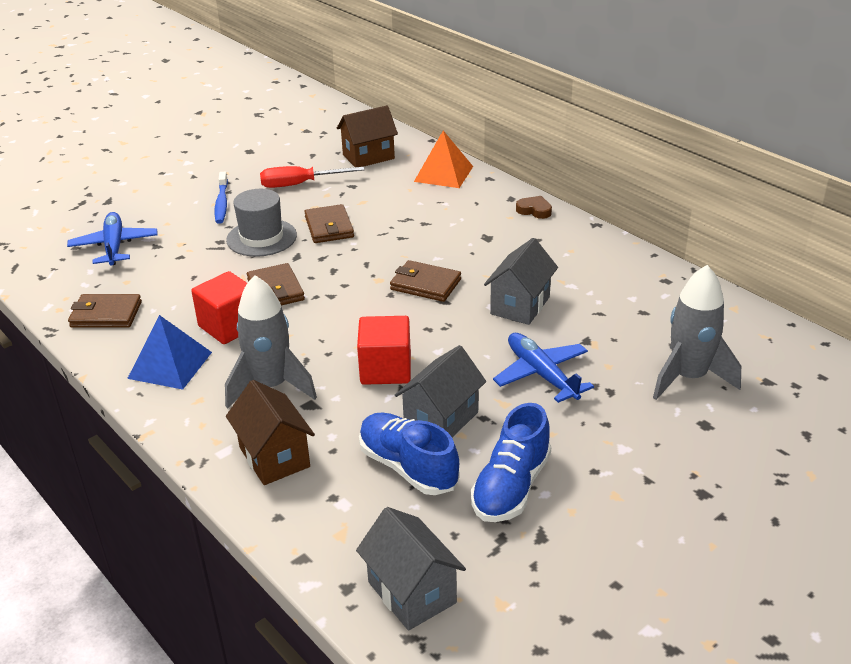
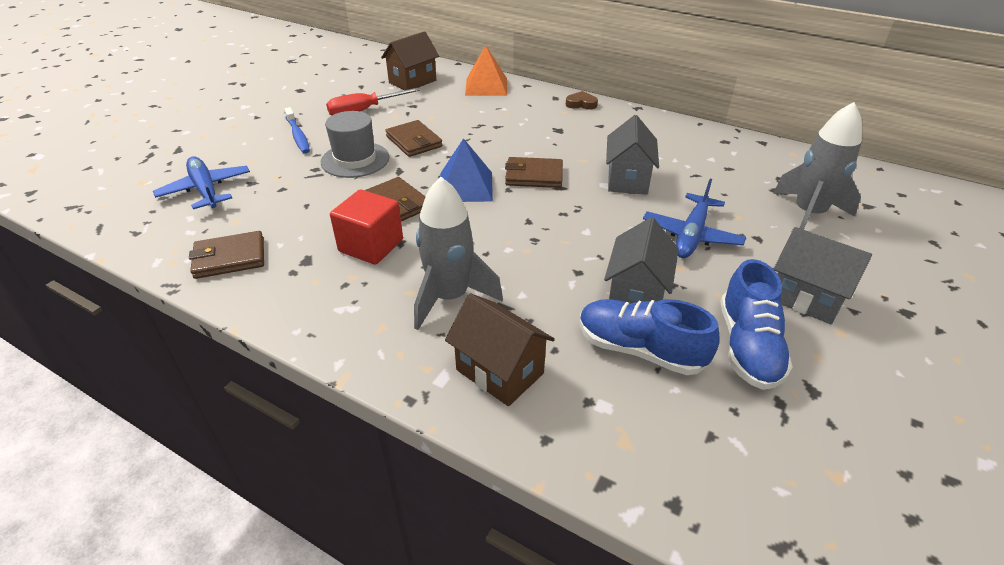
camera: 20 degrees left, 5 degrees up
blue pyramid [127,315,212,390] -> blue pyramid moved to [440,138,493,202]
grey house [356,507,466,631] -> grey house moved to [774,227,872,325]
red cube [357,316,411,385] -> none
blue plane [493,333,594,403] -> blue plane turned 105 degrees counterclockwise [643,179,746,258]

